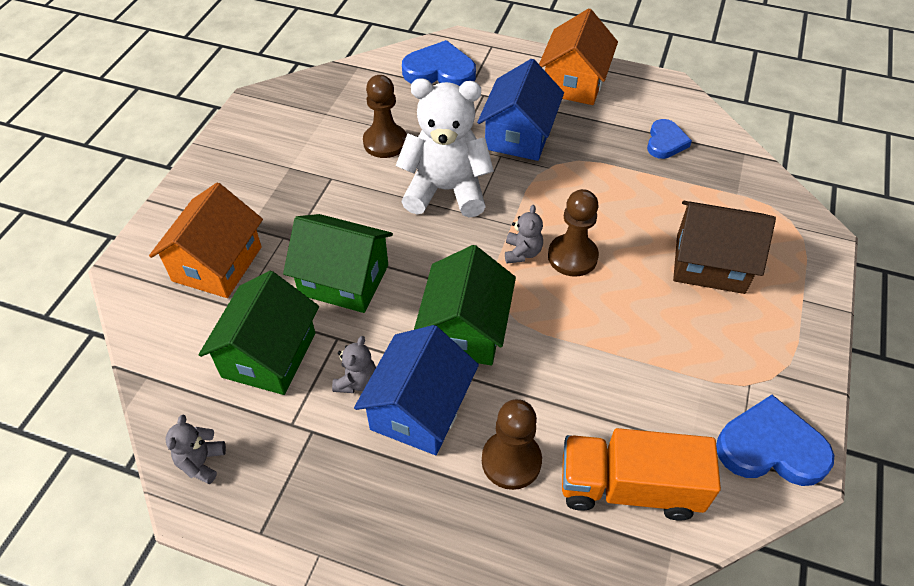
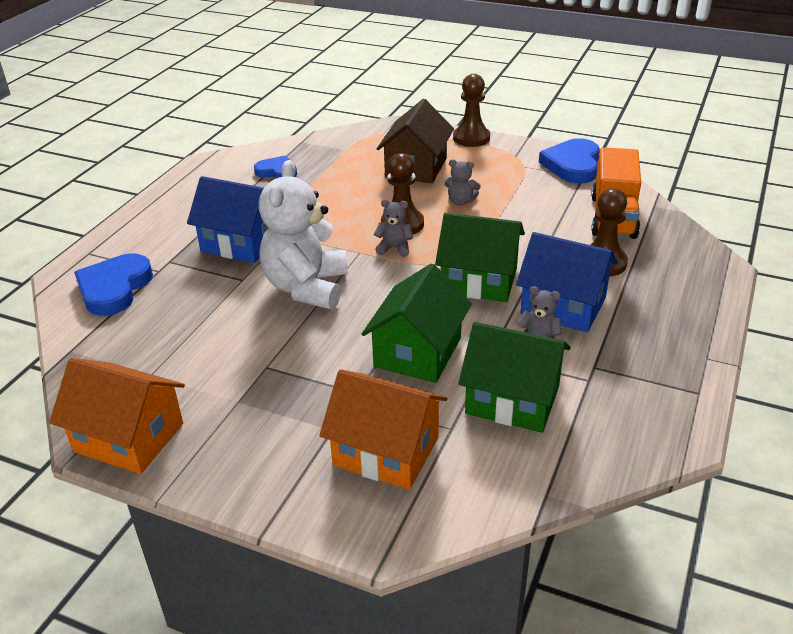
camera: 85 degrees left, 15 degrees down
grey teddy bear [165,415,226,484] -> grey teddy bear moved to [445,159,481,205]
brown pawn [363,75,407,158] -> brown pawn moved to [453,74,490,147]
orange house [539,8,618,105] -> orange house moved to [49,358,185,474]

